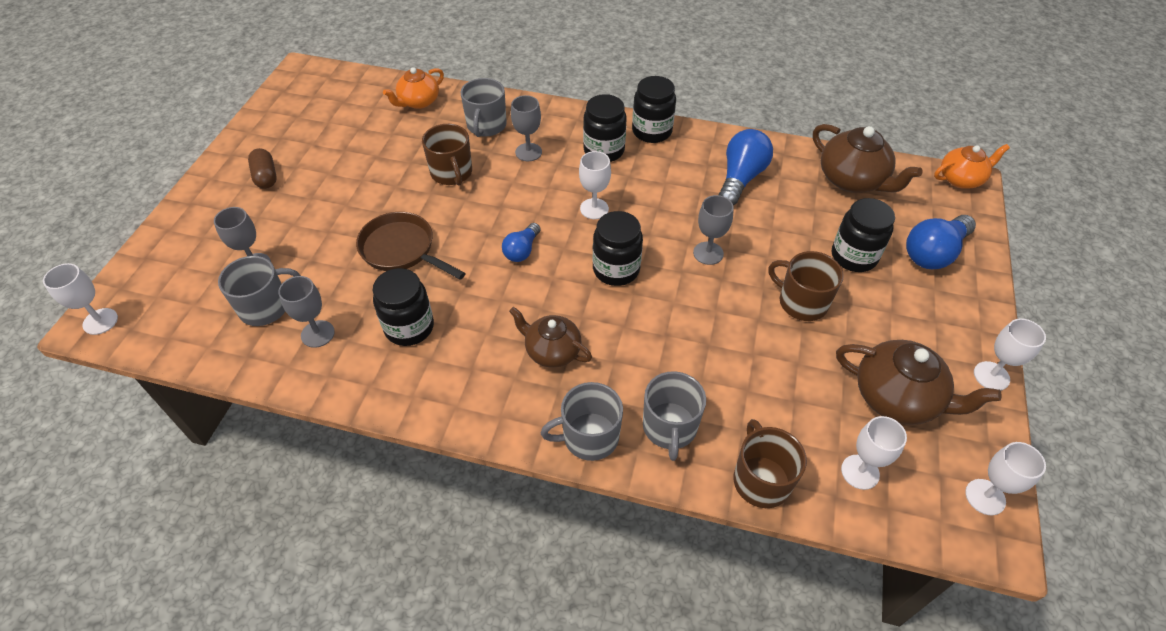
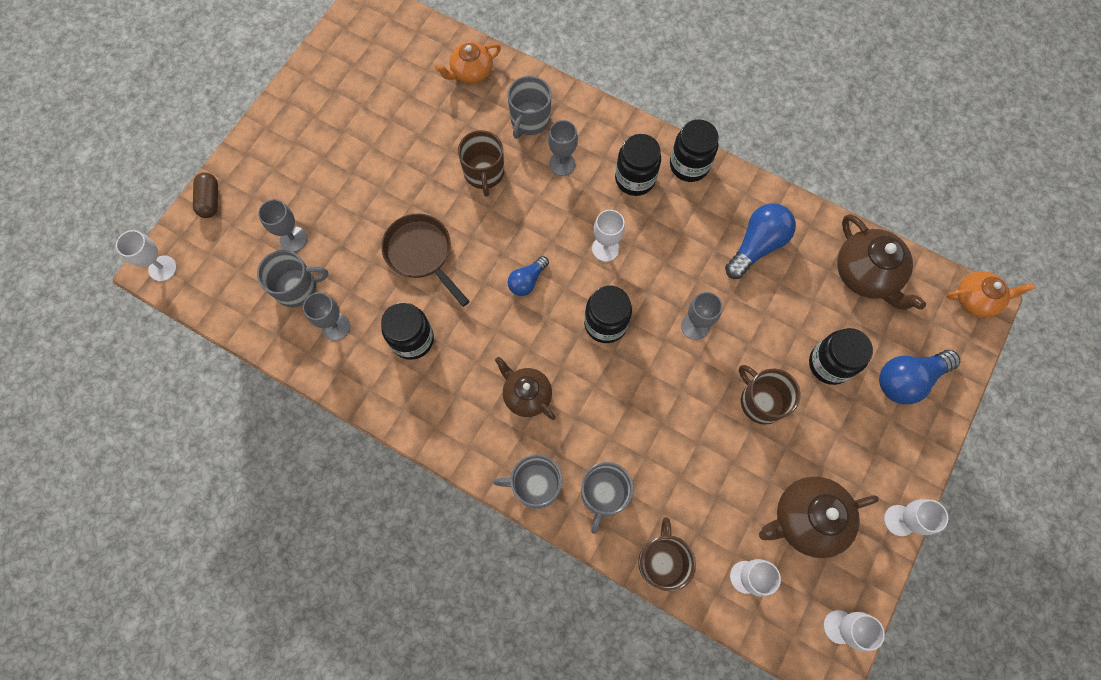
camera: 15 degrees right, 20 degrees up
brown capsule [248,148,277,189] -> brown capsule moved to [193,172,218,218]
brown teapot [836,340,1001,425] -> brown teapot turned 120 degrees clockwise [759,477,879,558]

